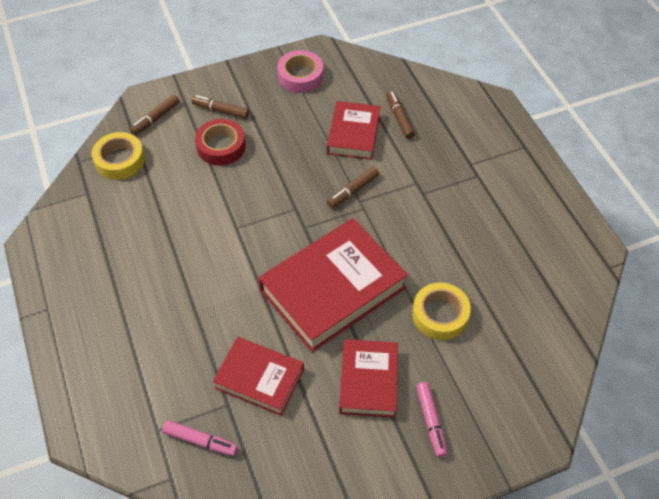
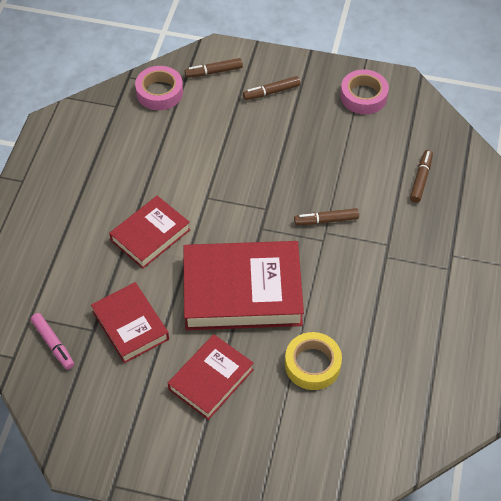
camera: 35 degrees right, 0 degrees up
yellow tape [92,132,145,180] -> pink tape [135,66,183,110]
brown marker [191,95,249,119] -> brown marker turned 75 degrees counterclockwise [243,76,300,100]
red tape [195,119,246,166] -> none
red book [327,101,380,160] -> red book moved to [109,196,190,268]
pink marker [416,382,448,457] -> none

